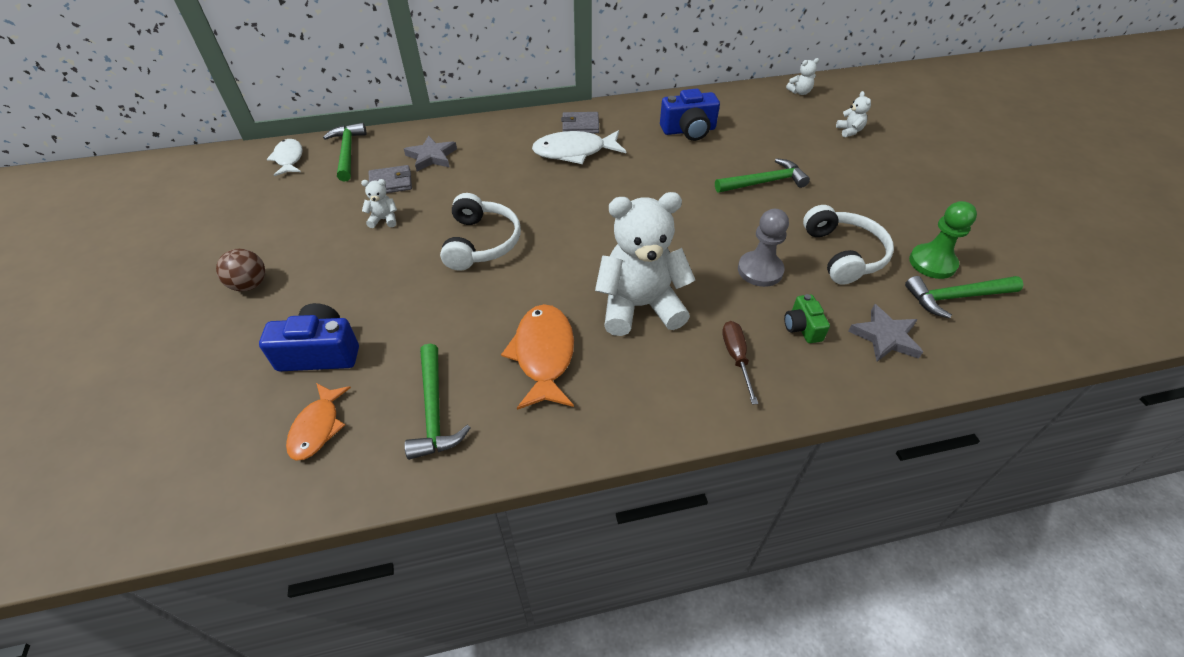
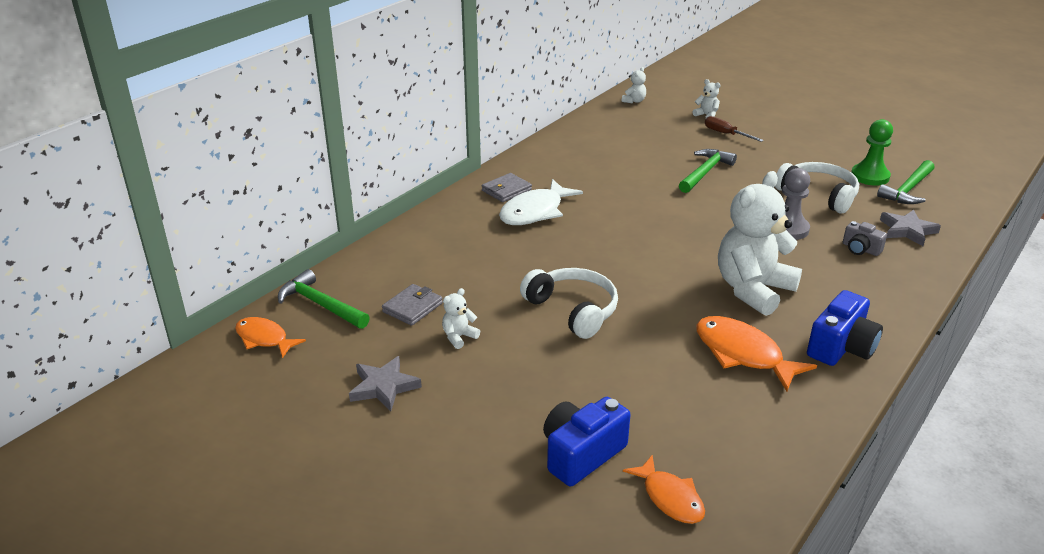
camera: 40 degrees left, 15 degrees down
brown ball [216,249,265,291] -> none
white fish [267,139,302,176] -> orange fish [235,317,306,358]
grey star [404,135,457,171] -> grey star moved to [349,356,422,411]
green hammer [404,344,470,460] -> none
blue camera [660,89,720,141] -> blue camera moved to [807,290,883,366]
brown screwdriver [722,321,758,405] -> brown screwdriver moved to [705,116,764,142]
green camera [784,294,830,343] -> grey camera [843,221,887,256]

